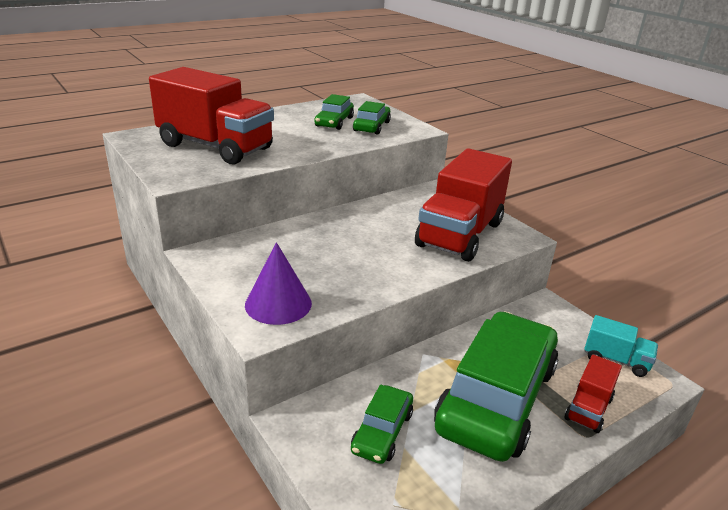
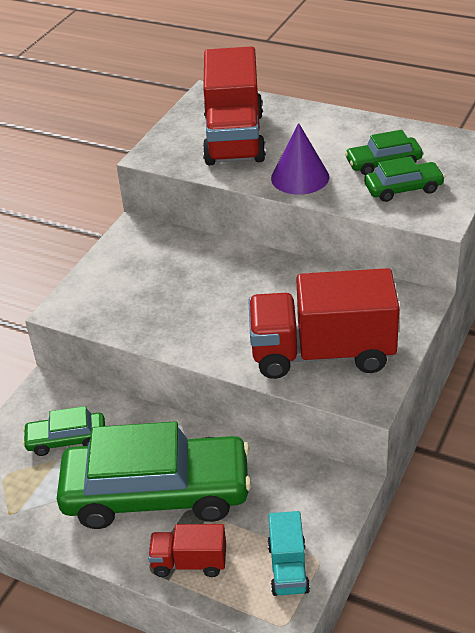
camera: 65 degrees right, 10 degrees up
purple cone [245,242,312,325] -> purple cone moved to [271,123,329,195]

